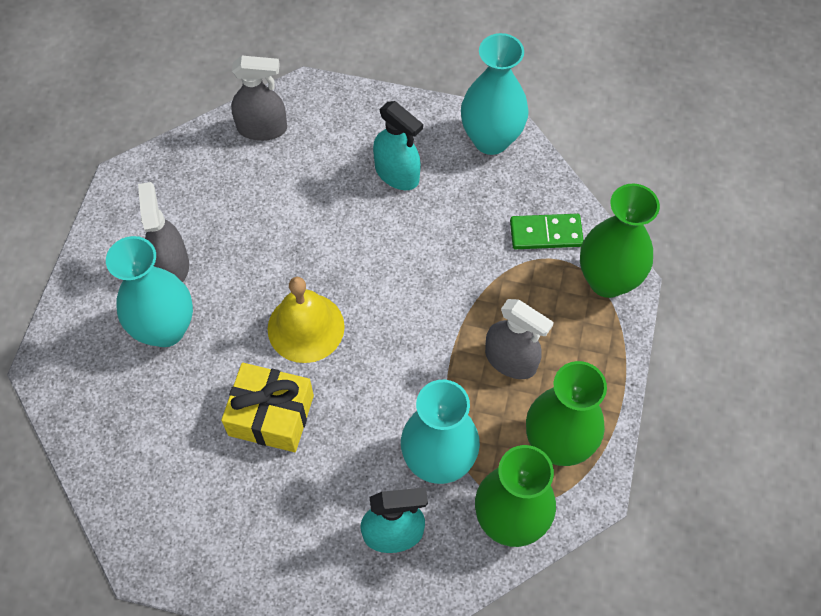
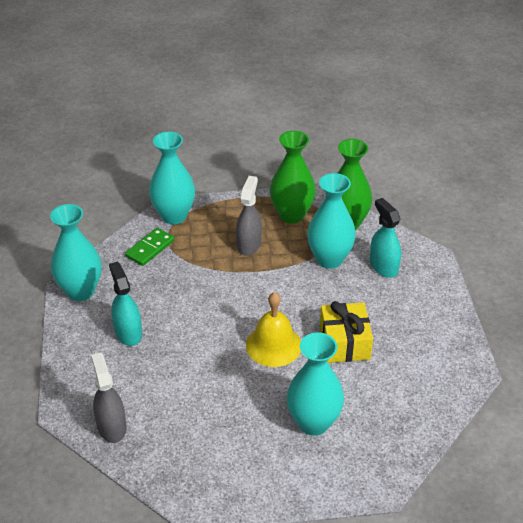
camera: 110 degrees left, 20 degrees down
grey spray bottle [138,182,189,282] -> none
turquoise spray bottle [373,101,423,190] -> turquoise spray bottle turned 45 degrees counterclockwise [109,261,142,346]
green domino [510,214,584,249] -> green domino turned 60 degrees clockwise [125,228,174,266]
green vase [580,184,660,298] -> turquoise vase [149,131,195,224]

